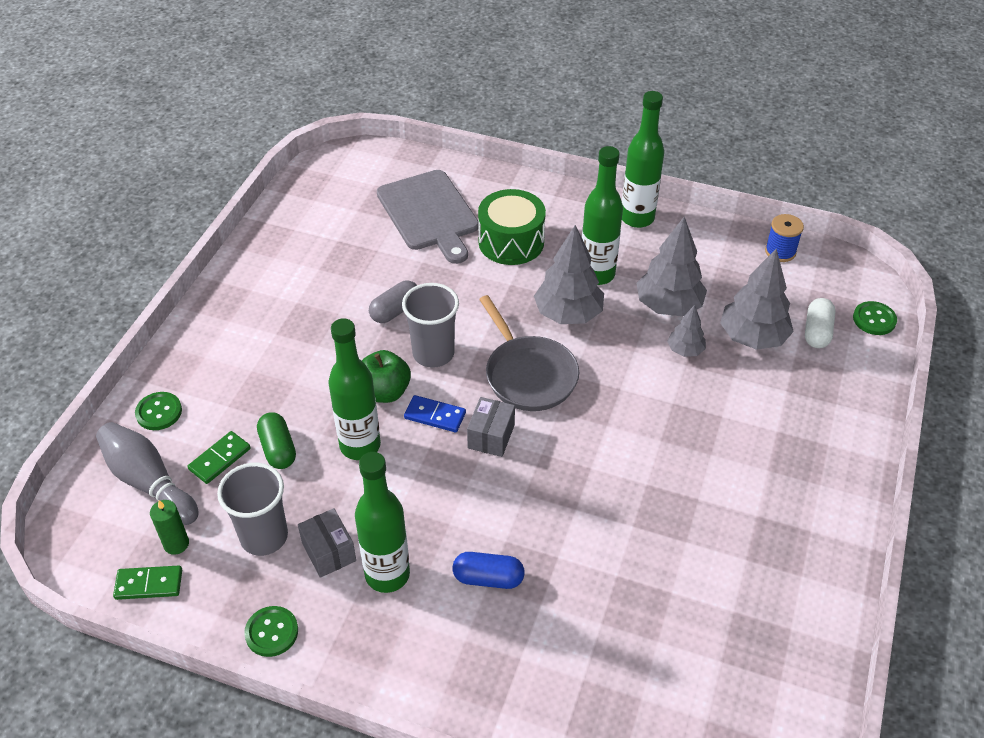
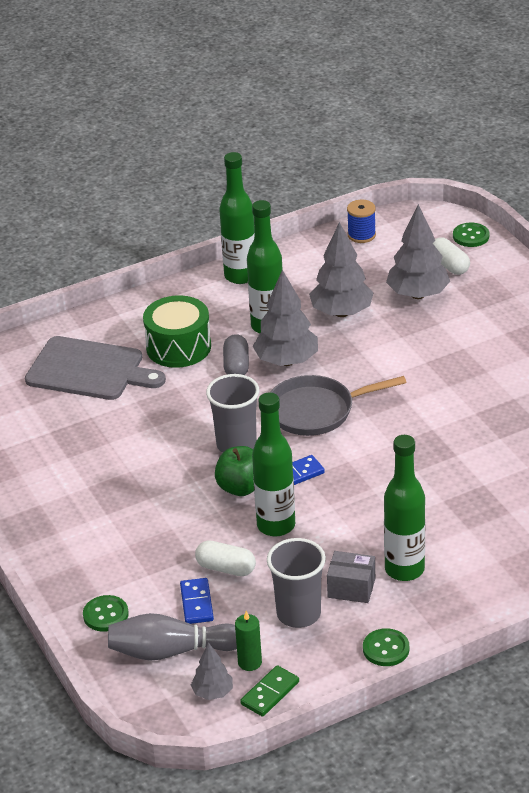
camera: 45 degrees left, 10 degrees down
green domino [188,431,251,484] -> blue domino [180,578,214,624]
green capsule [257,412,296,469] -> white capsule [195,540,256,576]
grey capsule [369,280,417,323] -> grey capsule moved to [223,334,249,375]
blue capsule [453,552,525,589] -> none
grey box [467,397,515,457] -> none
grey pan [479,295,579,411] -> grey pan turned 150 degrees clockwise [270,375,406,436]
grey tree [667,305,706,357] -> grey tree moved to [191,642,233,700]

